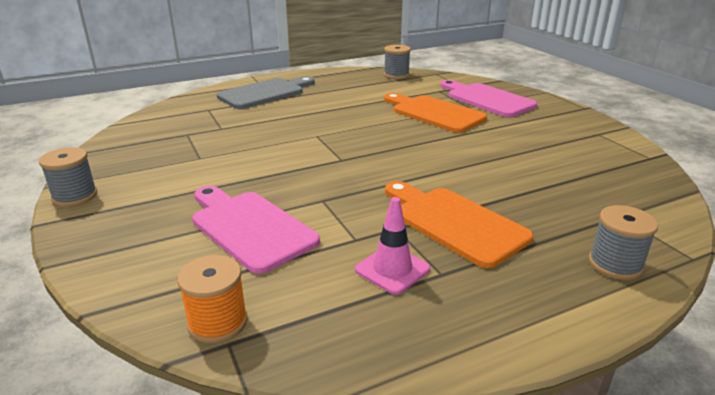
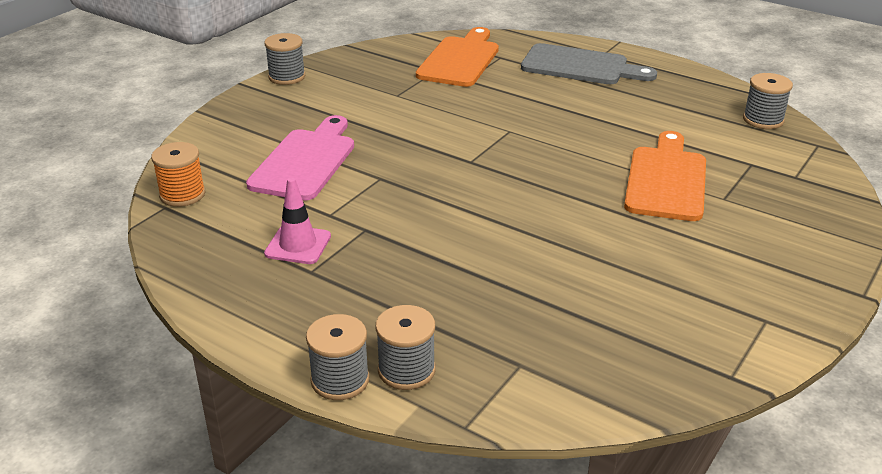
camera: 60 degrees right, 5 degrees up
orange cutting board [385,181,533,268] -> orange cutting board moved to [416,27,499,87]
pink cutting board [440,80,537,117] -> none
none -> grey spool [306,314,369,400]

